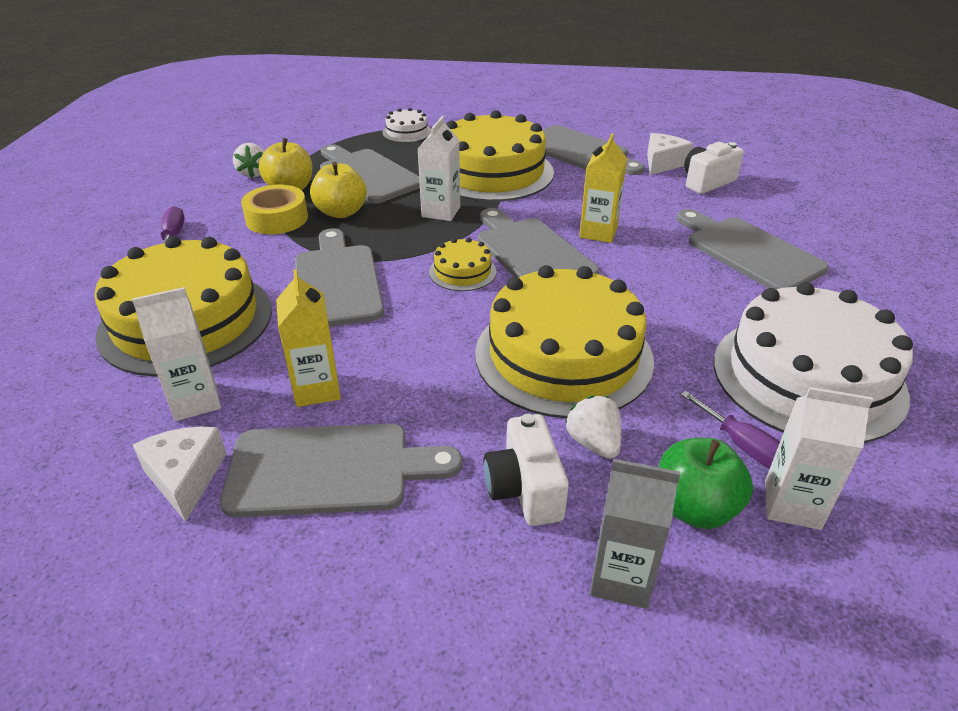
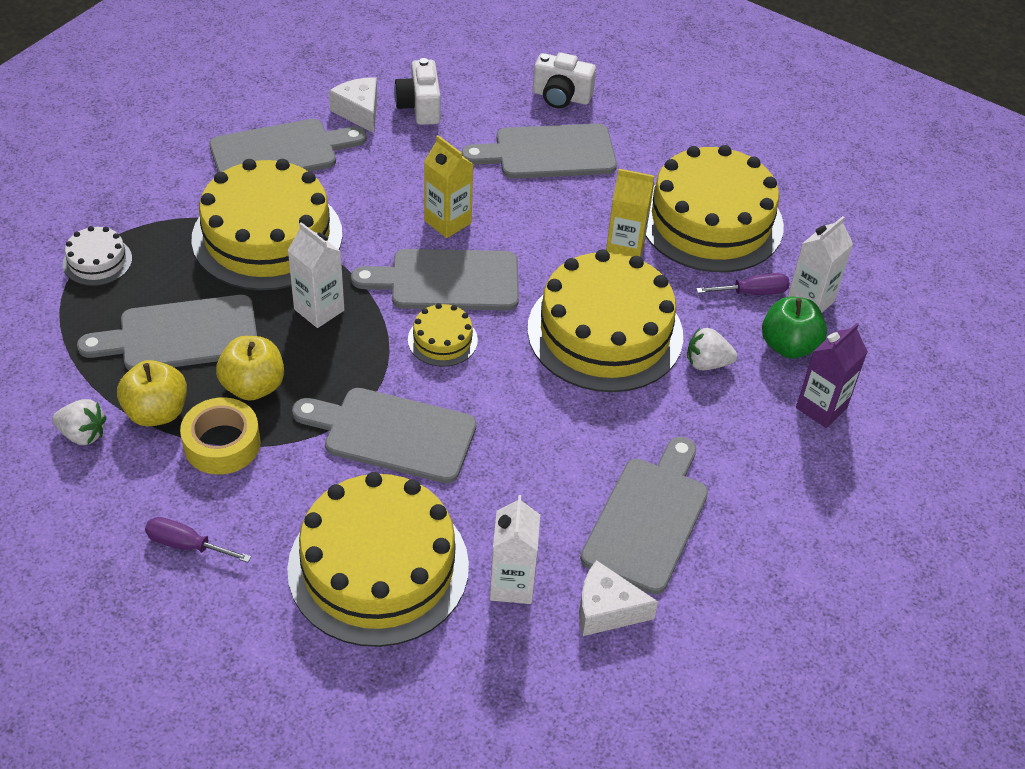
camera: 65 degrees left, 10 degrees up
yellow carton [276,269,341,407] -> yellow carton moved to [606,169,654,257]
white camera [484,414,569,526] -> white camera moved to [533,52,596,108]
grey carton [590,459,680,609] -> purple carton [796,323,868,428]
white cake [714,282,913,443] -> yellow cake [646,145,784,272]

